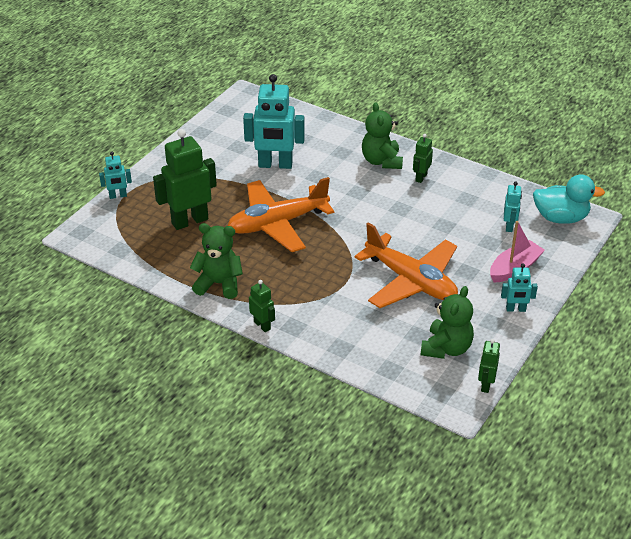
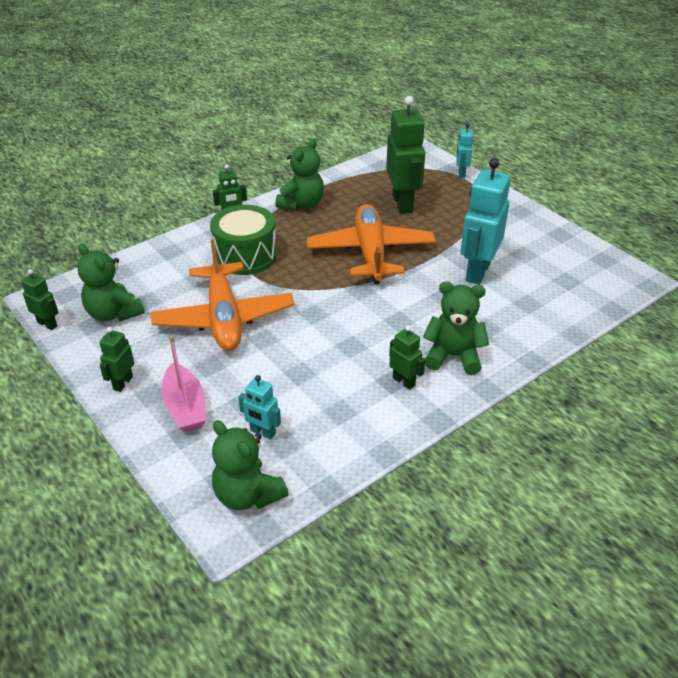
camera: 110 degrees right, 0 degrees up
orange plane [354,222,458,308] -> orange plane turned 75 degrees counterclockwise [151,239,295,351]
turquoise robot [501,263,538,312] -> green robot [99,327,134,392]
turquoise duck [533,174,605,224] -> green teddy bear [212,420,289,510]
none -> green drum [210,205,277,275]

